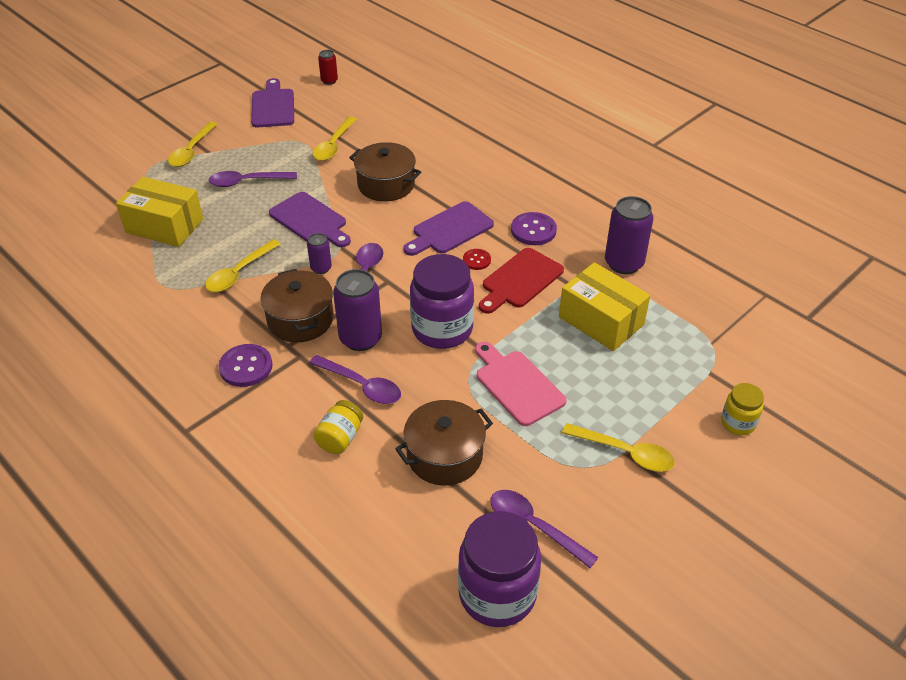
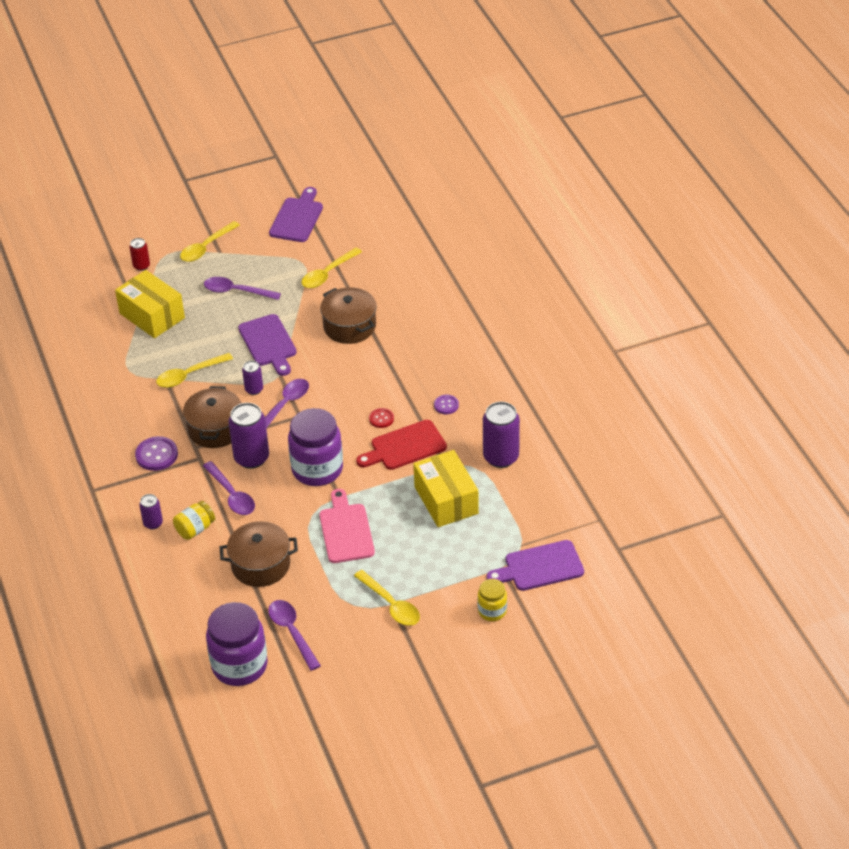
camera: 25 degrees right, 0 degrees up
red can [318,50,338,85] -> red can moved to [129,238,150,271]
purple cutting board [403,201,494,256] -> purple cutting board moved to [487,540,584,591]
purple button [511,212,557,245] -> purple button [434,395,459,414], size x0.60
none -> purple can [139,494,163,530]

